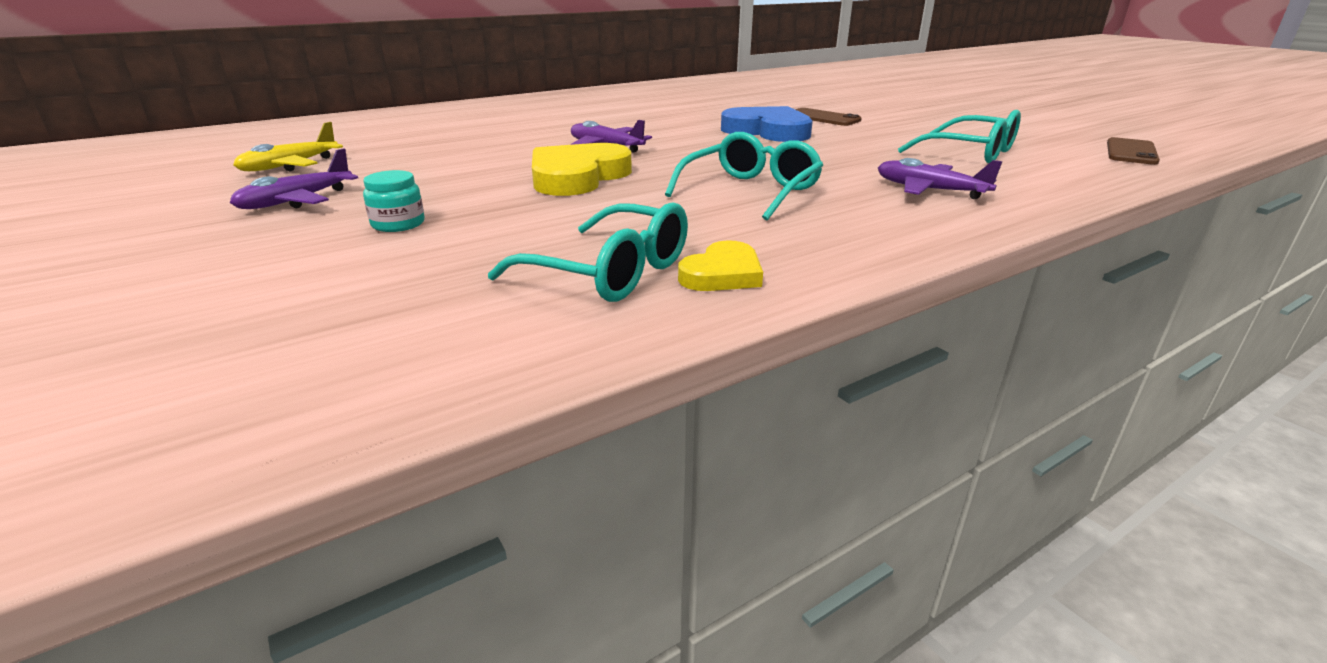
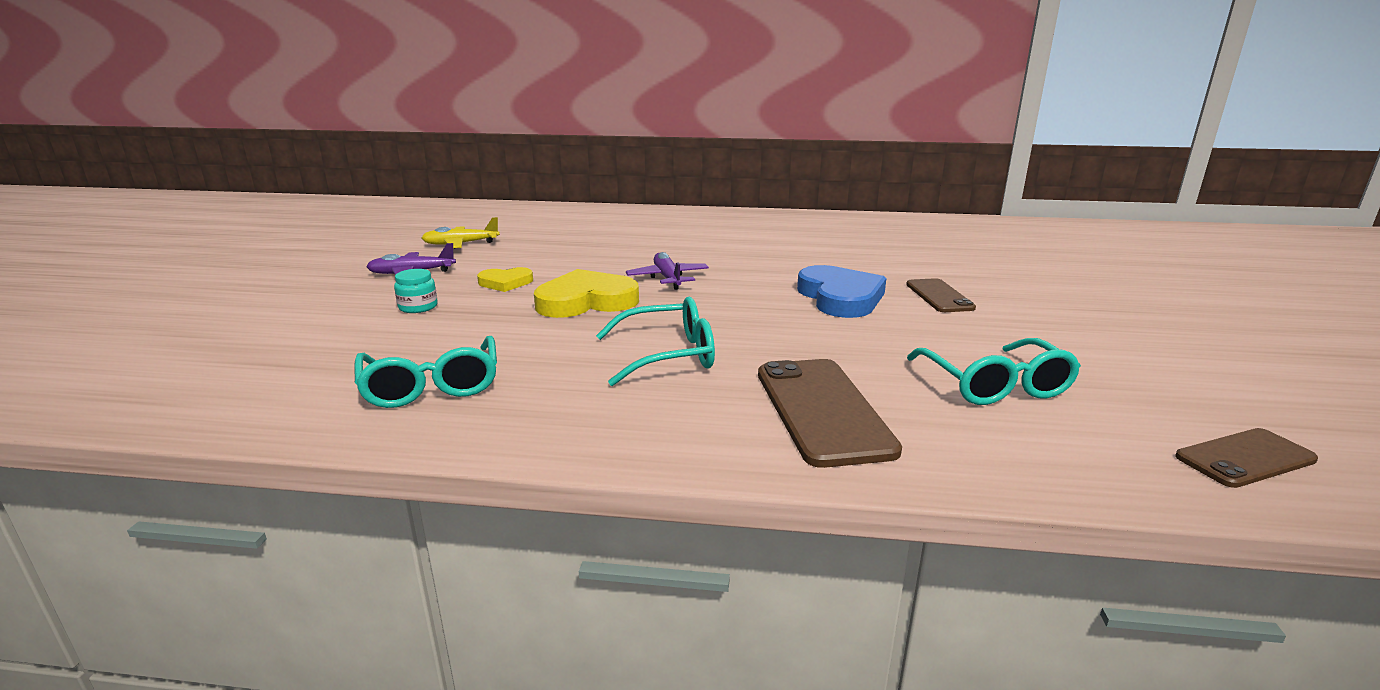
camera: 40 degrees right, 5 degrees down
yellow heart [678,240,763,291] -> yellow heart moved to [477,267,533,292]
purple plane [878,158,1003,199] -> brown phone [758,359,902,468]

